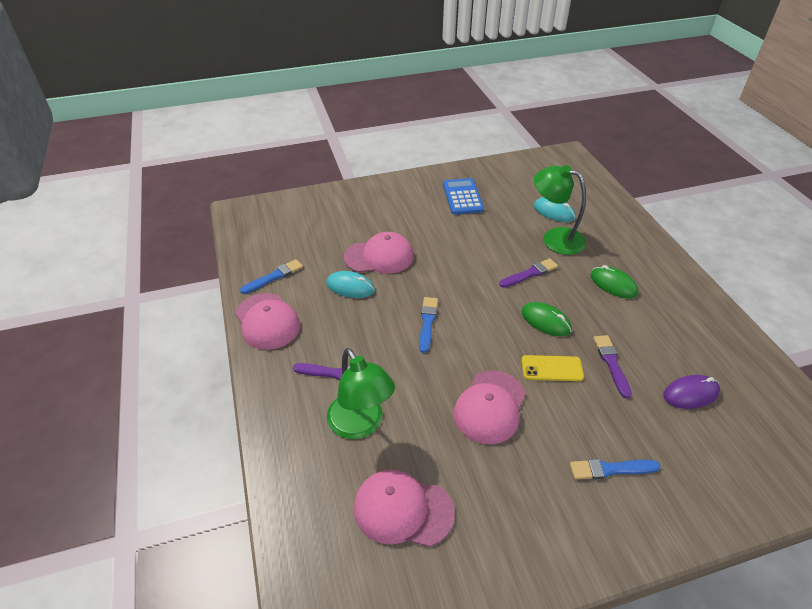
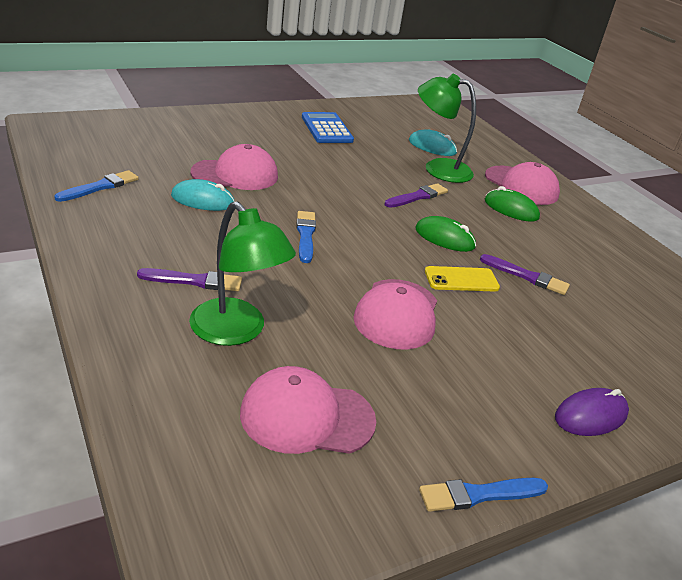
camera: 15 degrees left, 10 degrees down
pink cap [235,293,300,350] -> pink cap moved to [485,162,560,205]
blue brush [570,459,661,479] -> blue brush moved to [419,478,548,512]
purple brush [593,335,632,399] -> purple brush turned 135 degrees clockwise [480,254,570,295]
purple mouse [663,375,720,409] -> purple mouse moved to [555,388,629,436]

